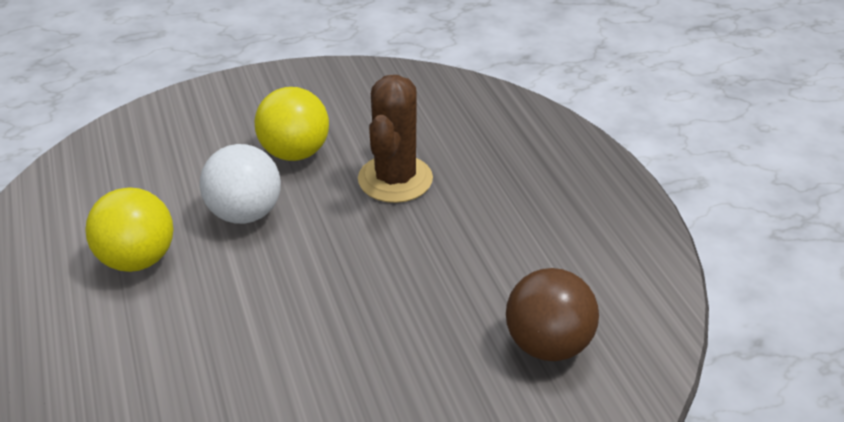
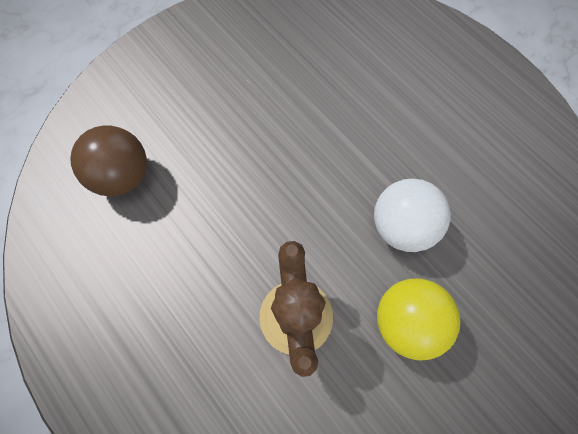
camera: 160 degrees right, 30 degrees up
yellow ball [85,187,173,272] -> none

